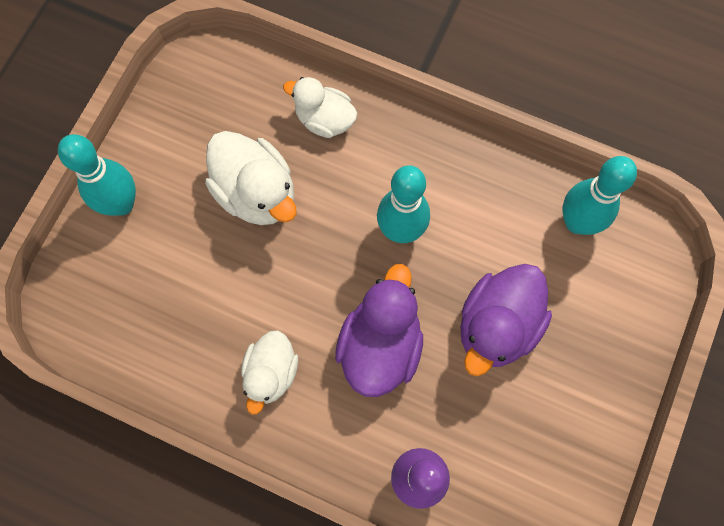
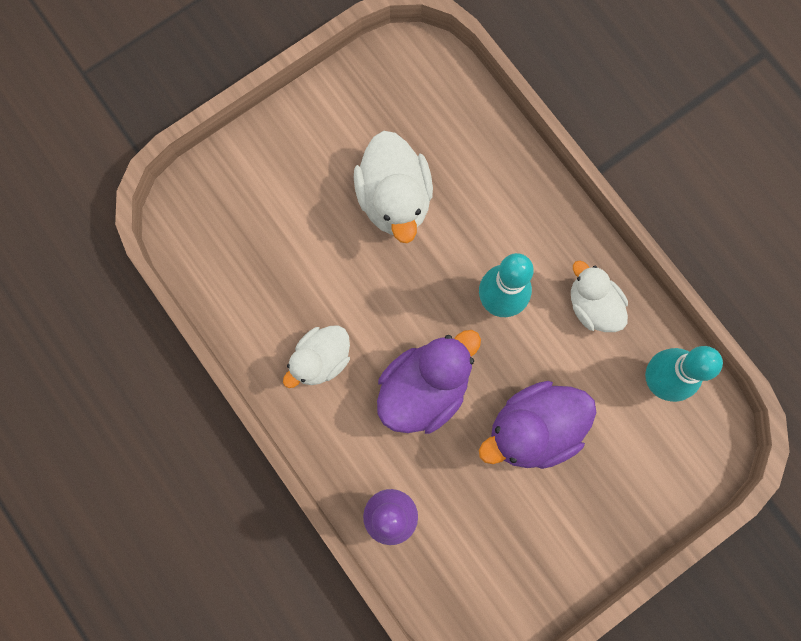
camera: 30 degrees right, 5 degrees up
turquoise bowling pin [58,134,136,216] -> none
white duck [283,77,358,138] -> white duck moved to [571,260,628,332]

